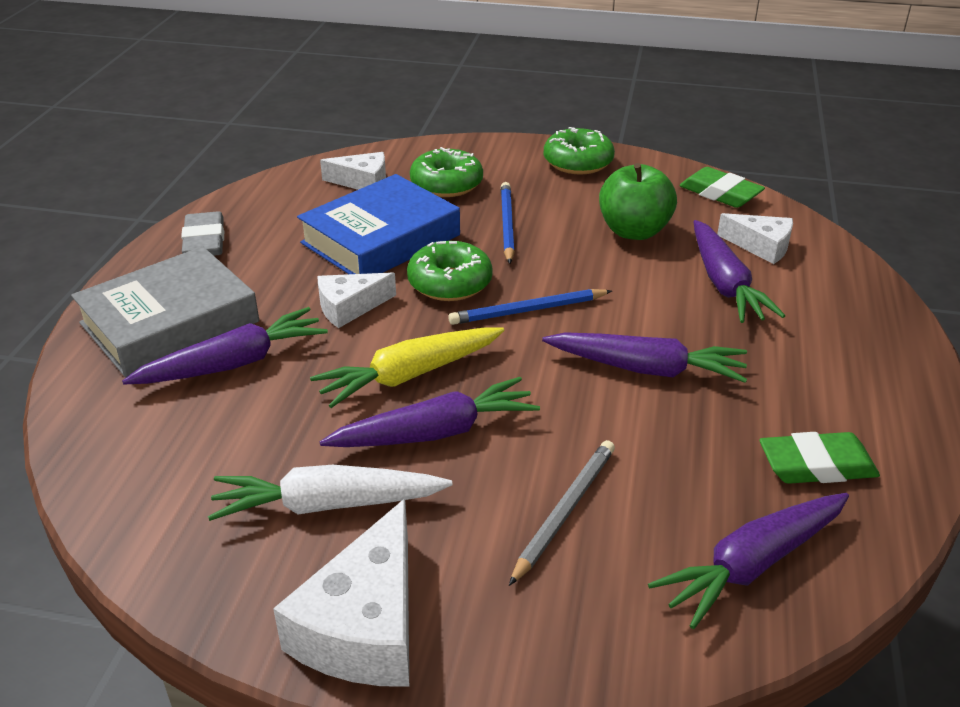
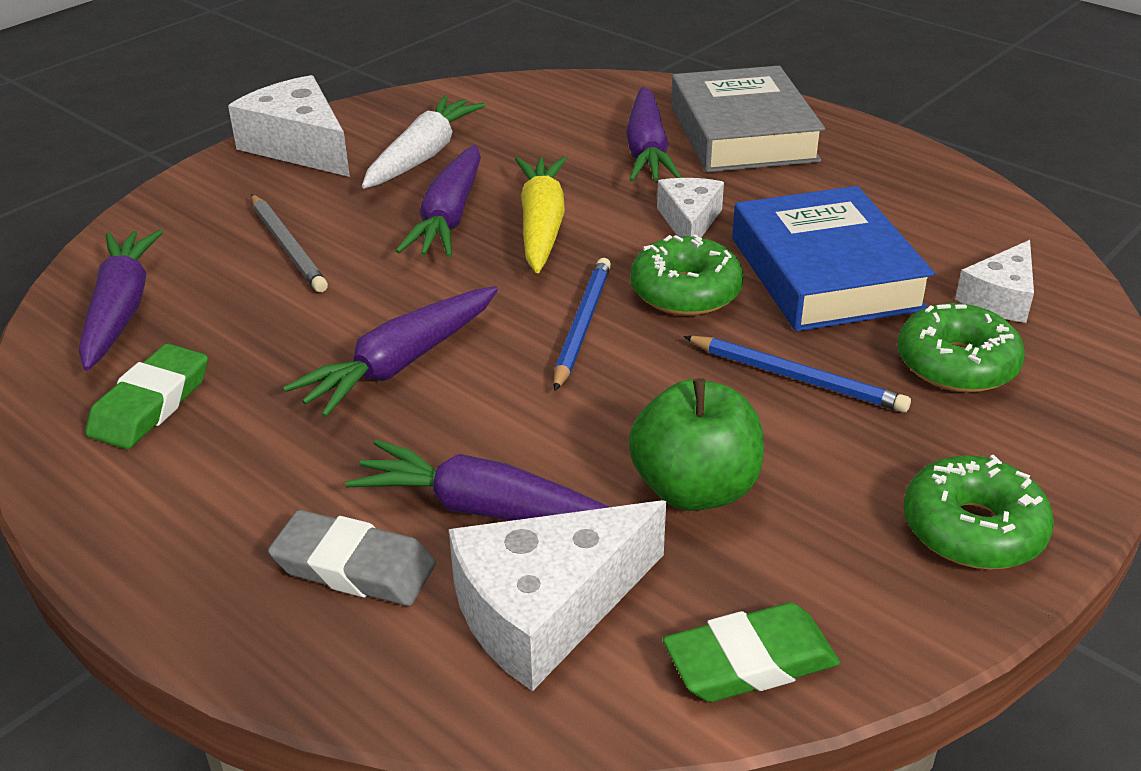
camera: 120 degrees right, 0 degrees up
grey eraser [181,211,224,256] -> grey eraser moved to [268,510,436,606]
white cheese [717,213,793,264] -> white cheese [449,500,666,691], size x1.66

